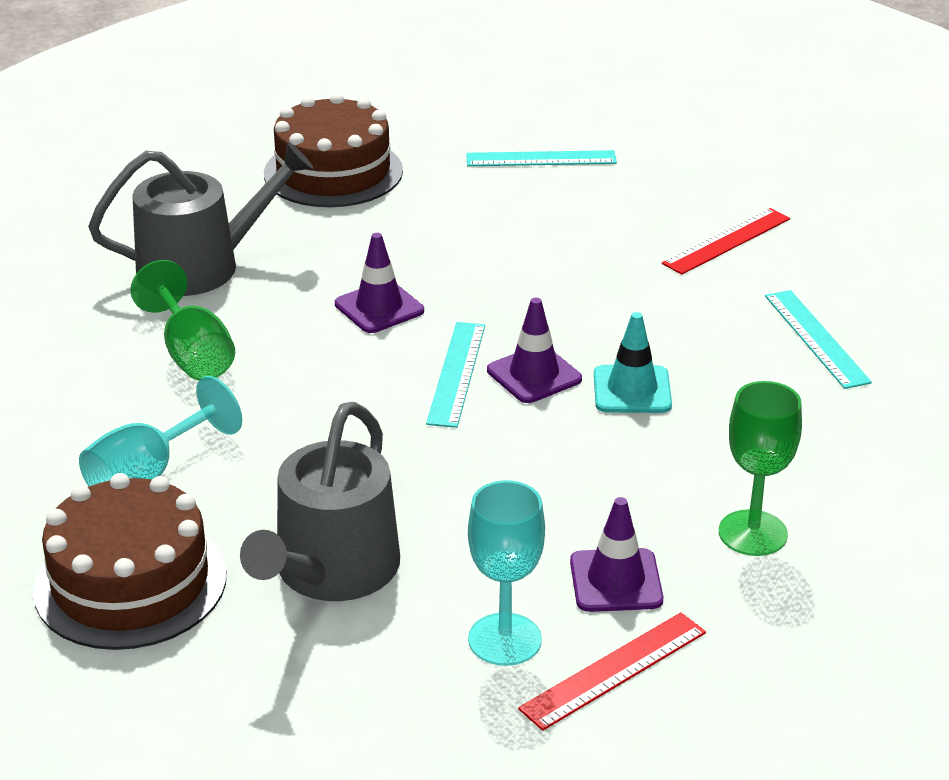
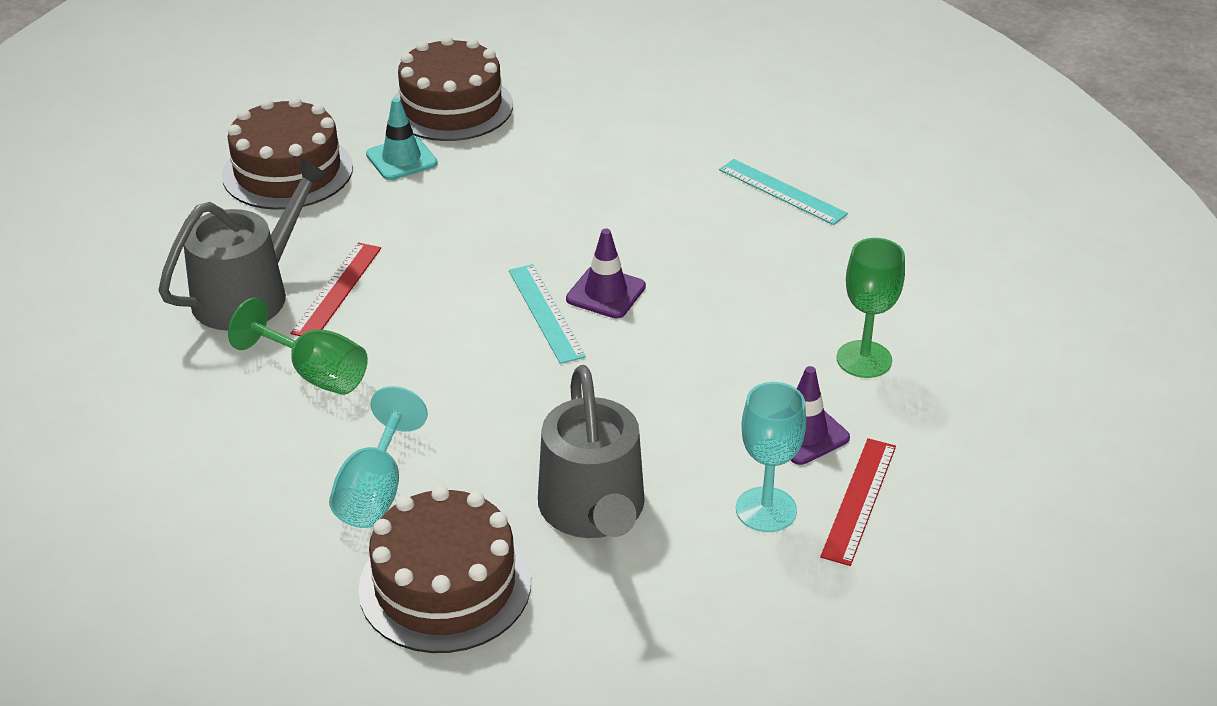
camera: 30 degrees left, 5 degrees up
purple traffic cone [335,233,424,333] -> none
turquoise ruler [466,150,617,166] -> brown cake [390,36,513,141]
turquoise traffic cone [594,312,672,413] -> turquoise traffic cone moved to [366,98,438,180]
red ruler [662,208,790,275] -> red ruler moved to [291,242,381,336]

